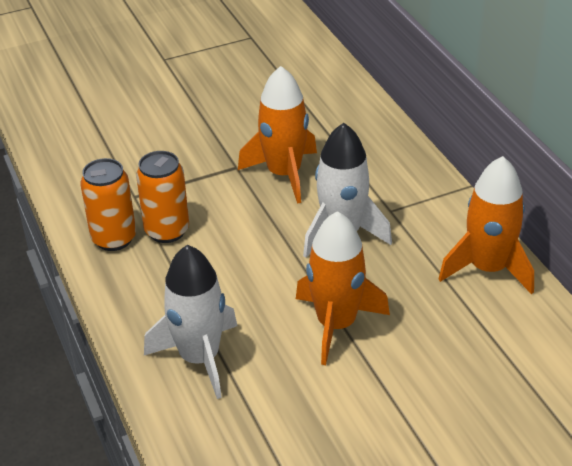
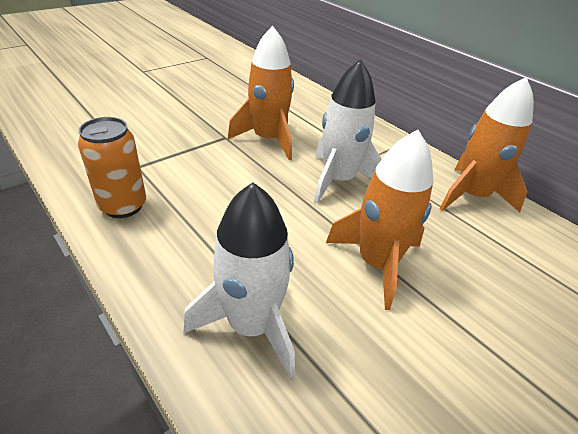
camera: 20 degrees left, 0 degrees up
orange can [136,151,189,243] -> none

